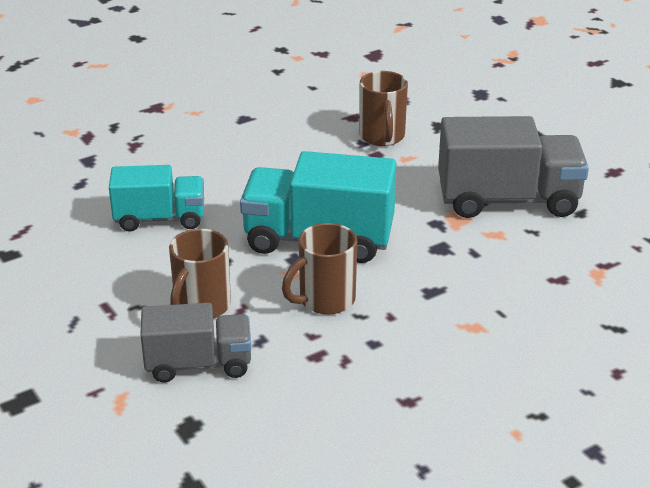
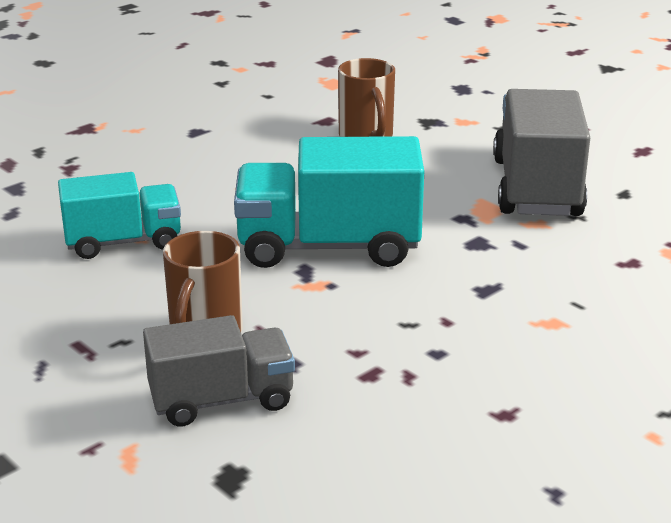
camera: 10 degrees left, 5 degrees down
brown mug [282,223,357,315] -> none
grey truck [438,116,589,218] -> grey truck turned 75 degrees counterclockwise [493,89,590,216]

